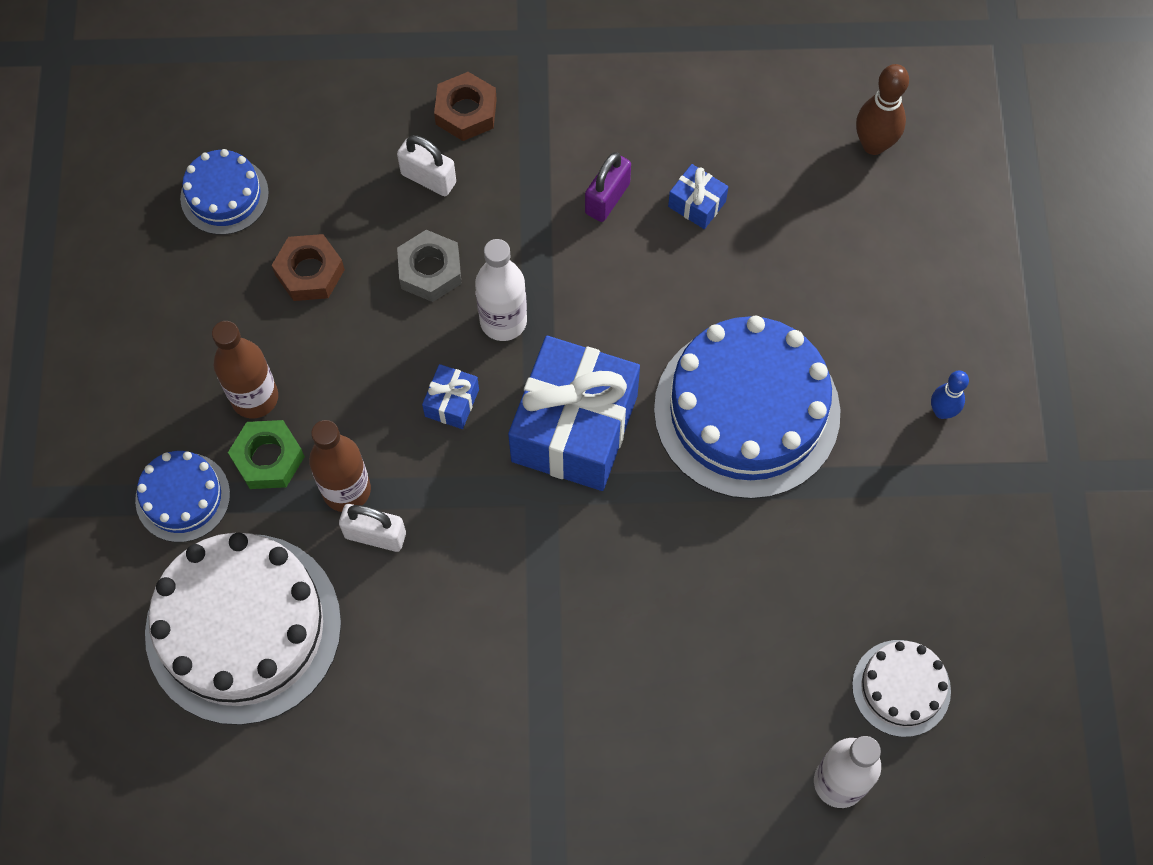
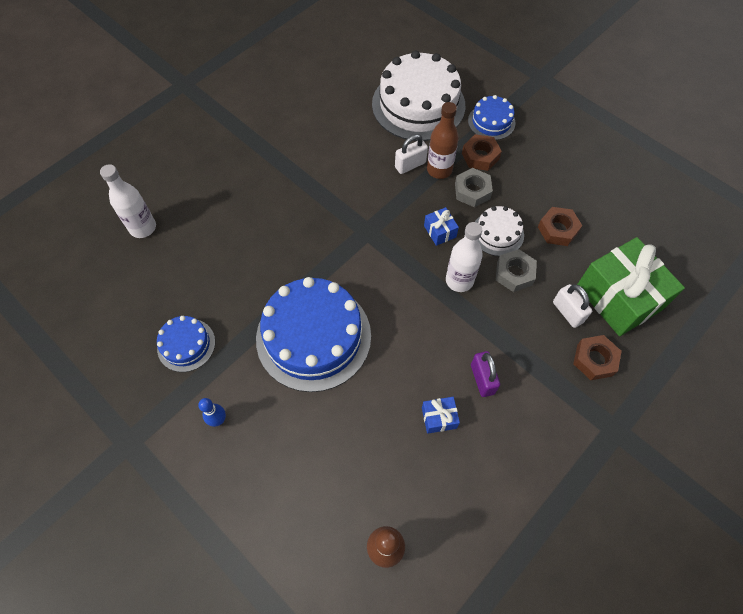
camera: 135 degrees right, 5 degrees down
blue cake [180,149,269,235] -> blue cake moved to [157,316,215,372]
brown bottle [212,321,278,418] -> none
green nut [228,420,305,489] -> brown nut [462,134,502,171]
white padlock [397,135,456,196] -> white padlock turned 75 degrees clockwise [553,284,592,328]
blue gift [508,336,640,491] -> none
white cake [852,640,951,737] -> white cake moved to [475,206,524,256]
none -> grey nut [455,168,493,207]
none -> green gift [577,237,685,336]

